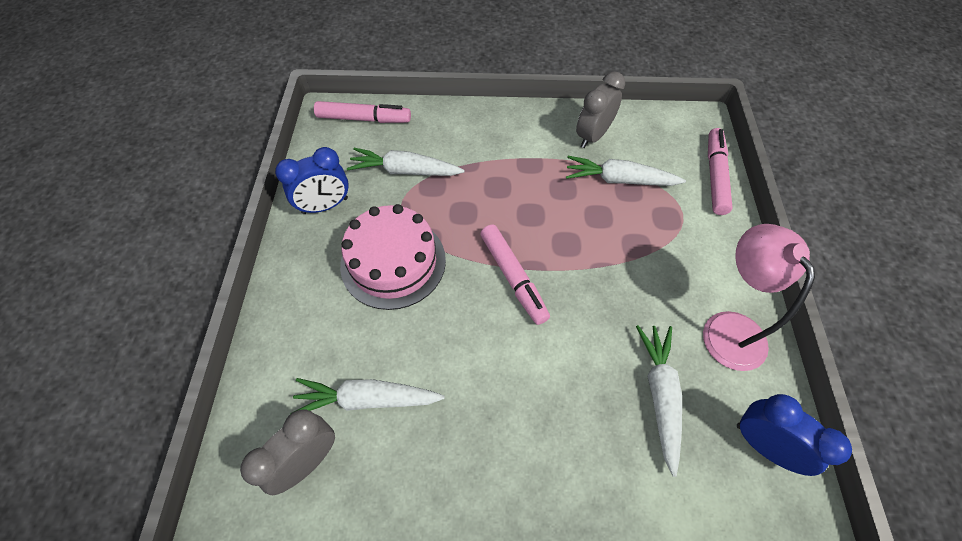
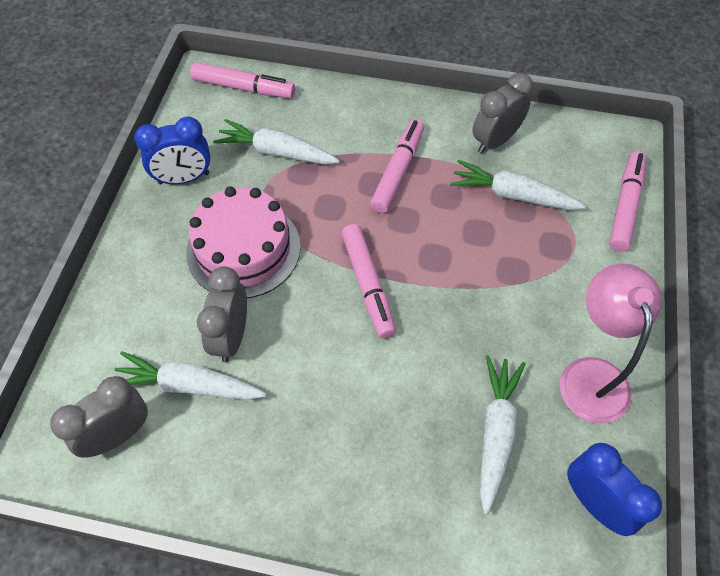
camera: 10 degrees right, 0 degrees up
none -> grey clock [197,266,247,362]
none -> pink marker [370,119,424,213]

